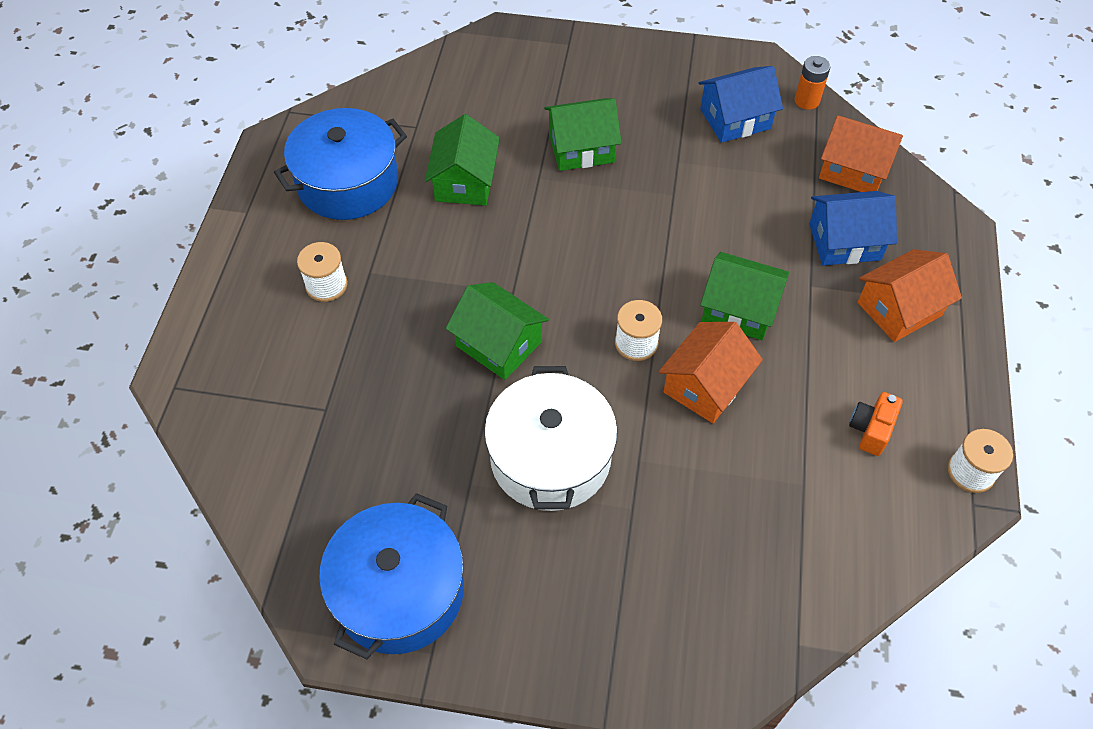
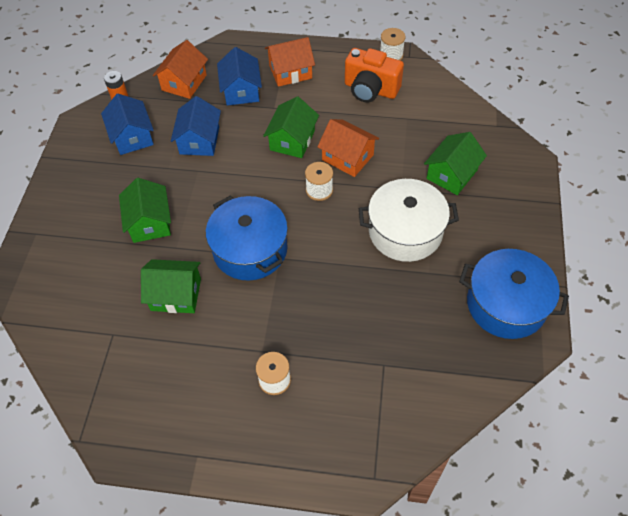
camera: 90 degrees left, 0 degrees up
blue pot [274,108,407,220] -> blue pot moved to [206,195,288,281]
green house [446,282,549,380] -> green house moved to [424,132,487,195]
orange camera [849,392,903,456] -> orange camera [345,48,404,102], size x1.85
orange house [857,249,962,342] -> orange house turned 75 degrees counterclockwise [265,37,315,87]
none -> blue house [171,96,221,156]

